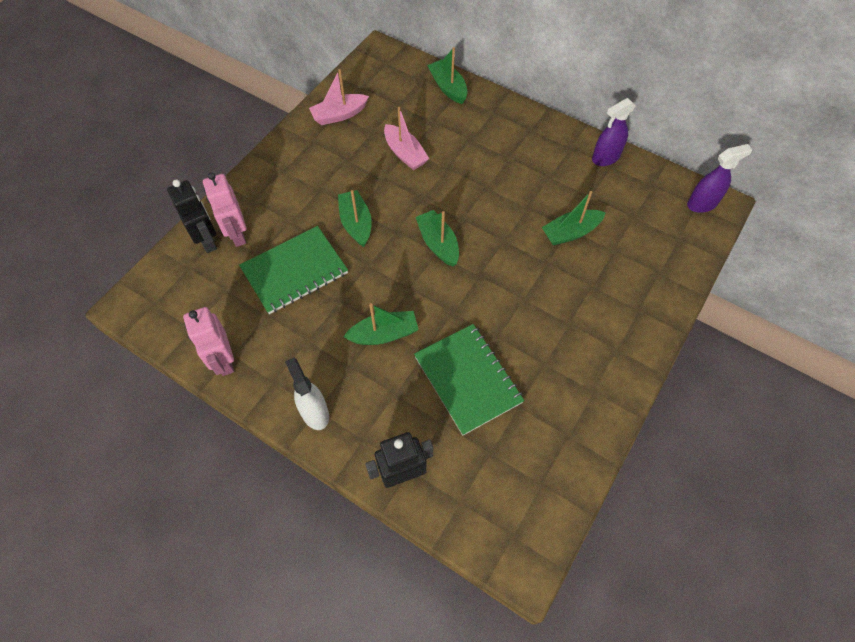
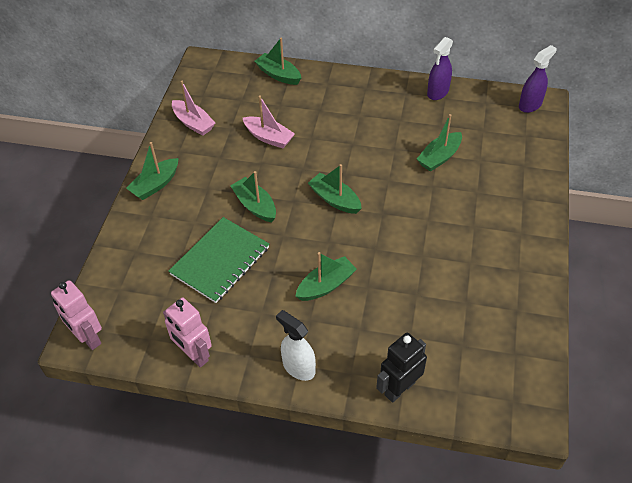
camera: 20 degrees left, 10 degrees down
black robot [167,180,217,253] -> none
pink robot [203,172,247,247] -> pink robot moved to [51,280,102,350]
pink boat [309,69,369,125] -> pink boat turned 90 degrees counterclockwise [172,81,215,136]
green notebook [414,324,525,435] -> none
none -> green boat [126,142,178,200]

